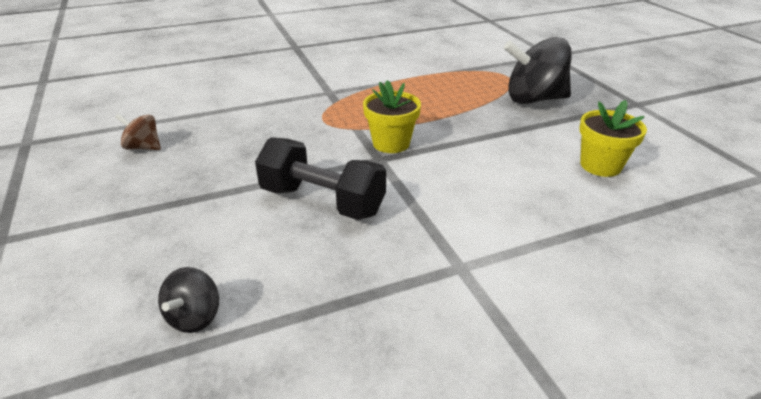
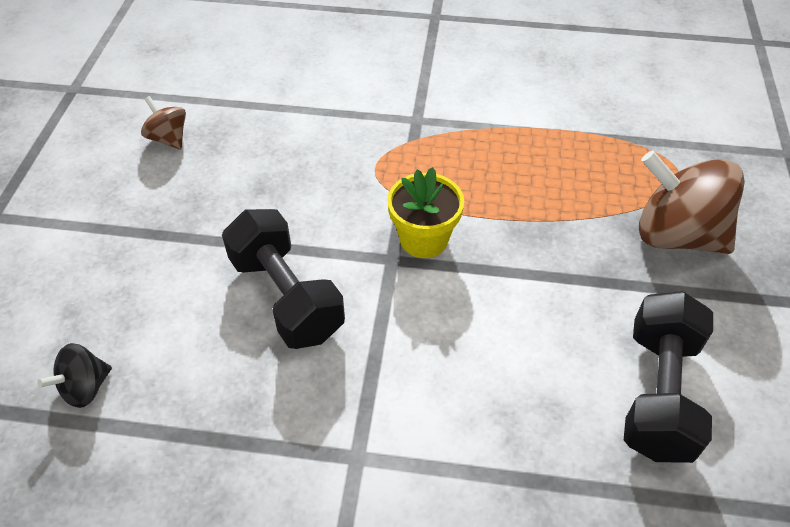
camera: 30 degrees right, 15 degrees up
black spinning top [504,37,572,104] -> brown spinning top [639,151,745,254]
yellow flower pot [579,100,647,177] -> black dumbbell [624,291,713,463]

